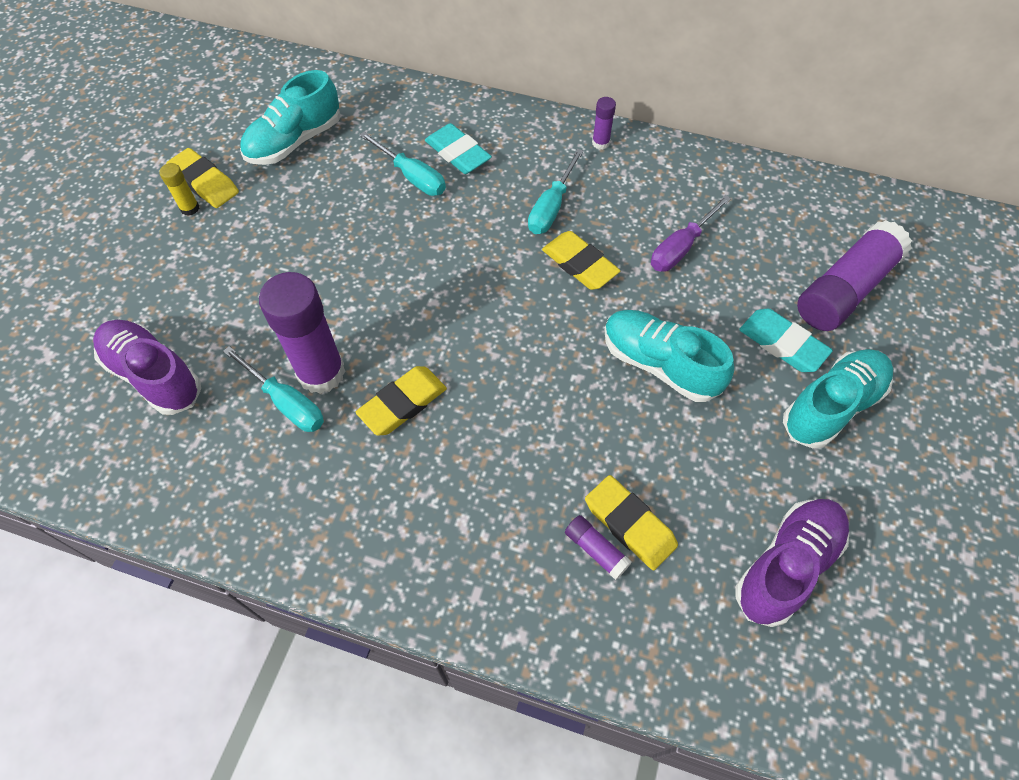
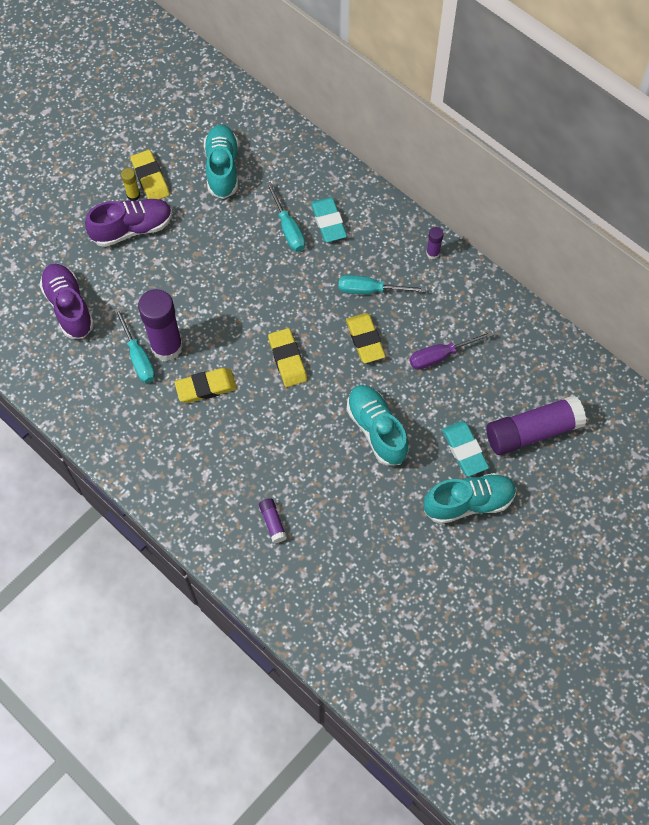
camera: 25 degrees right, 5 degrees up
turquoise shoe [240,70,341,165] -> turquoise shoe turned 105 degrees clockwise [204,125,239,199]
turquoise screwdriver [528,149,584,234] -> turquoise screwdriver turned 45 degrees clockwise [338,275,425,294]
yellow eraser [585,475,678,570] -> yellow eraser moved to [268,328,307,387]
purple shoe [735,499,849,627] -> purple shoe moved to [85,199,172,247]

